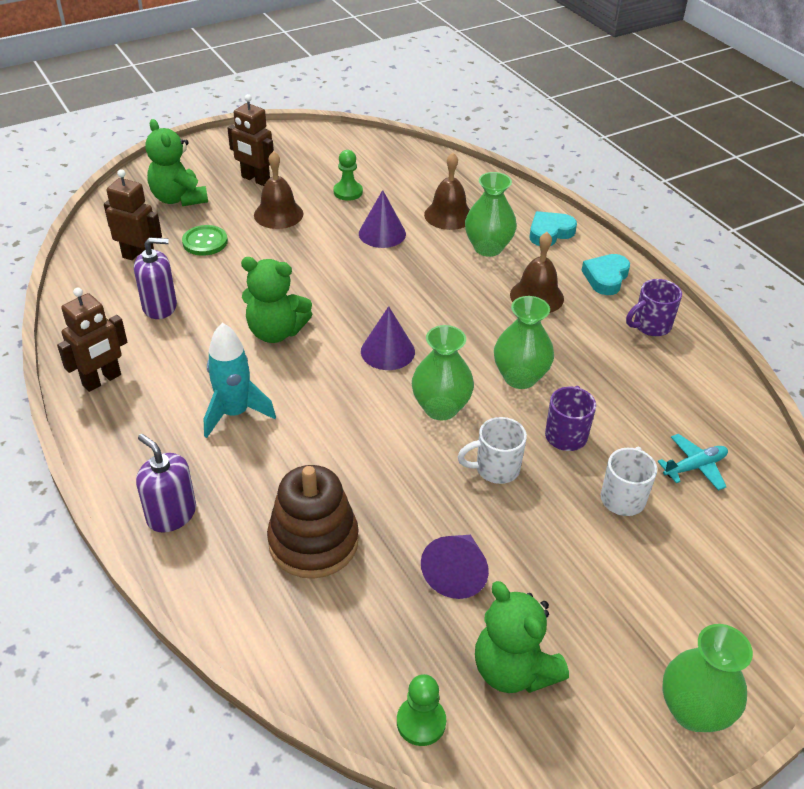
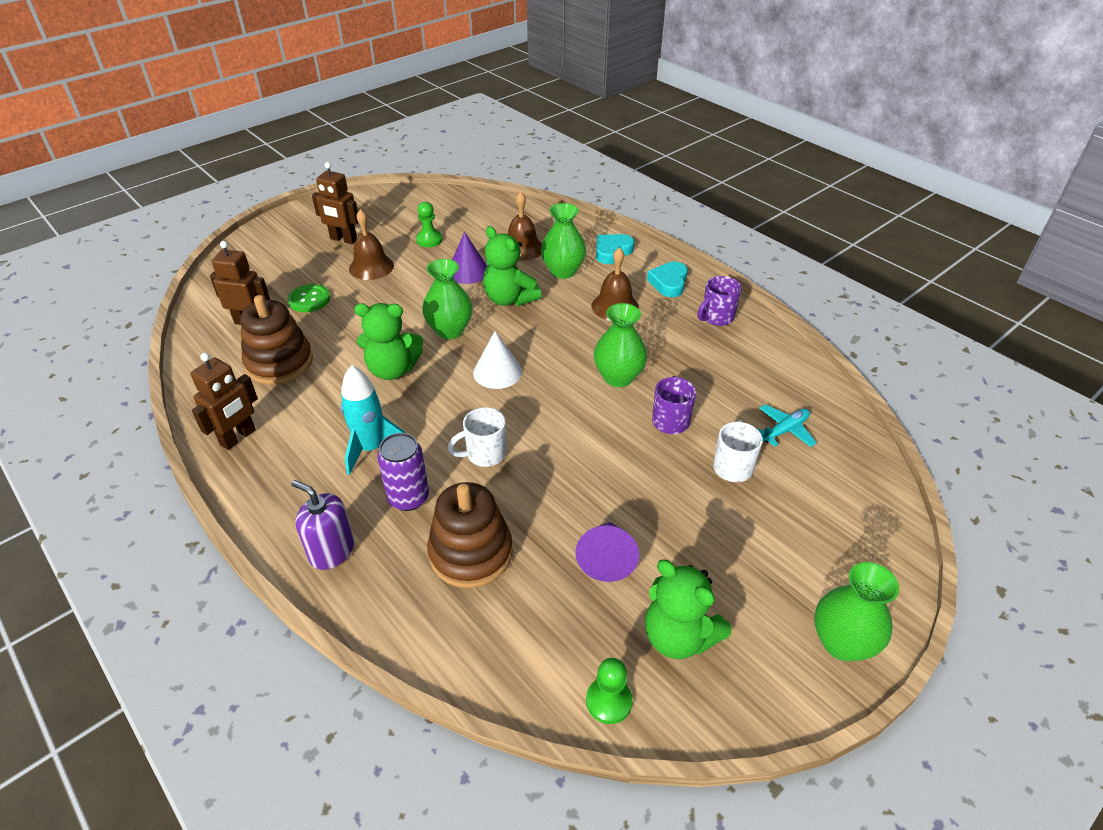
camera: 10 degrees left, 0 degrees up
purple soap dispenser [134,238,177,319] -> brown stacking toy [240,295,313,385]
green teddy bear [145,119,208,206] -> green teddy bear moved to [483,226,542,306]
purple cone [361,306,415,370] -> white cone [473,331,522,389]
green vase [412,325,474,420] -> green vase moved to [422,259,473,339]
white mug [457,417,527,484] -> white mug moved to [447,407,506,467]
none -> purple can [377,433,429,511]

